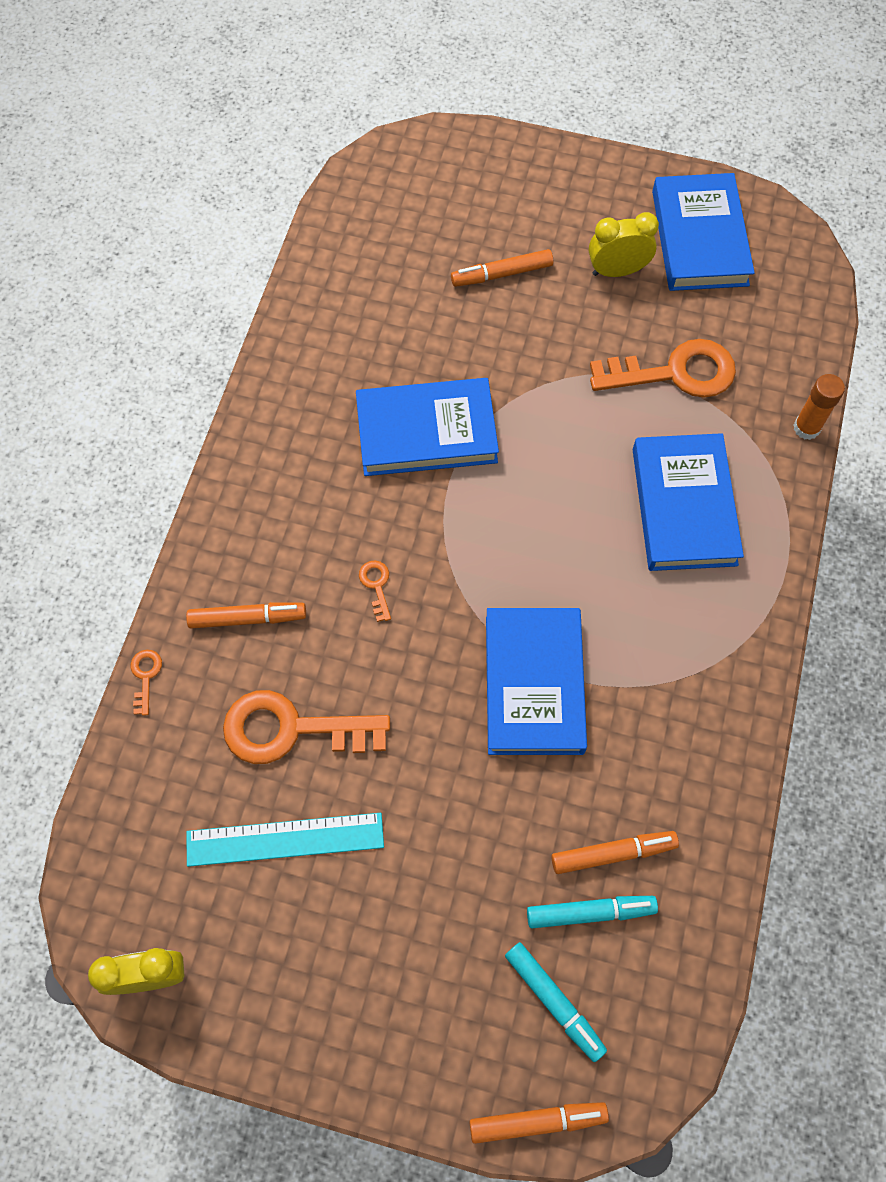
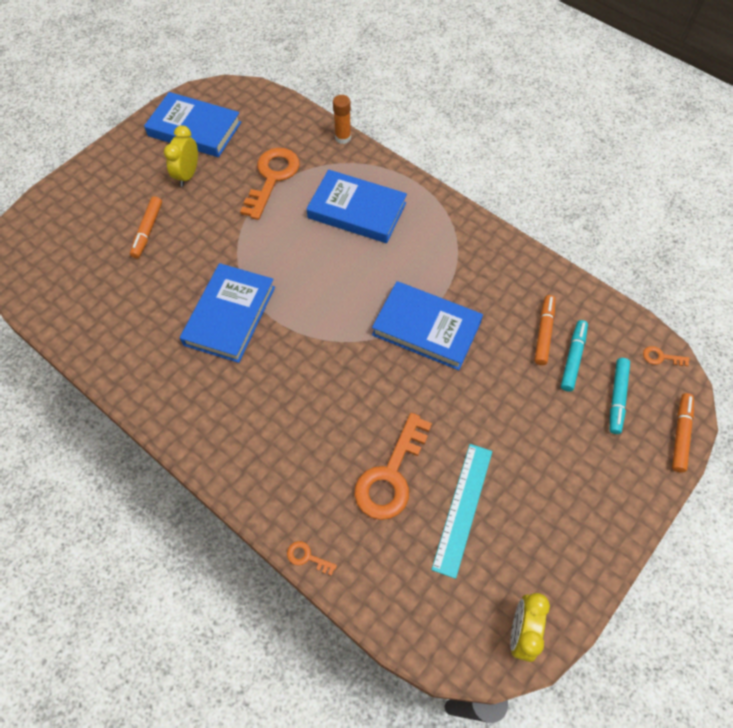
camera: 65 degrees left, 5 degrees down
orange marker [186,602,306,629] -> none
orange key [359,561,391,622] -> orange key moved to [643,346,690,366]
turquoise marker [505,942,607,1062] -> turquoise marker turned 120 degrees clockwise [610,358,630,434]

